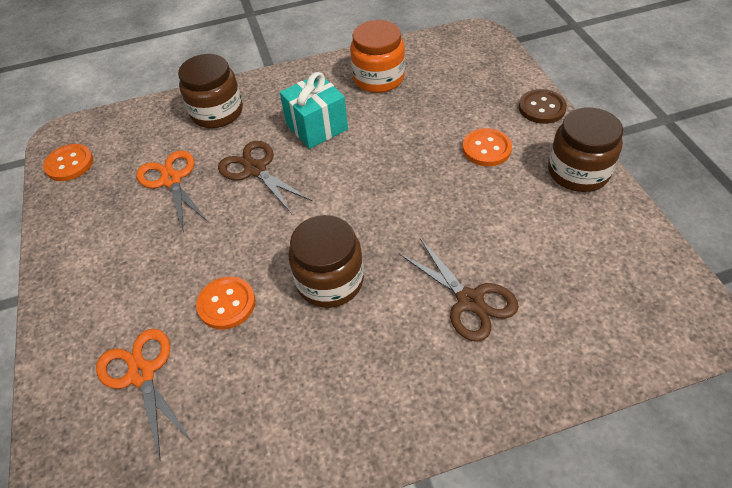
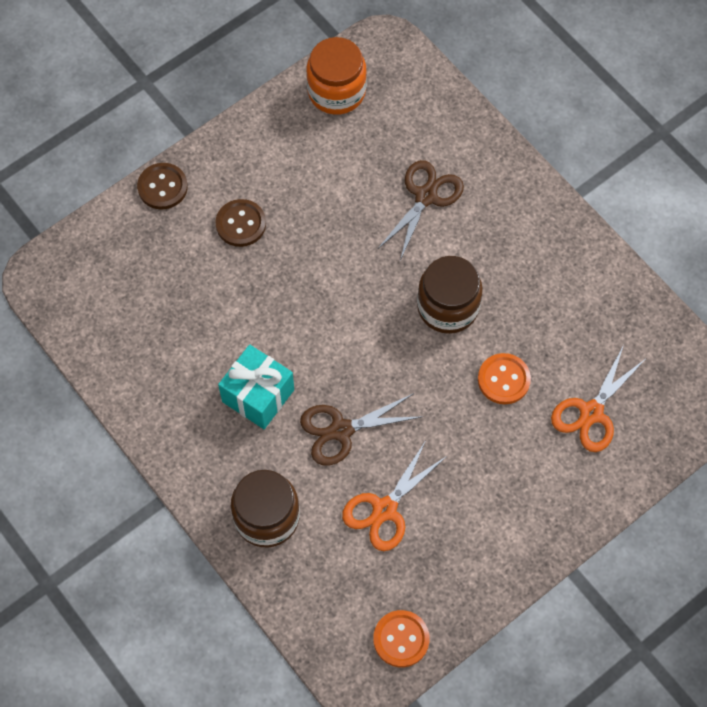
camera: 115 degrees left, 15 degrees up
brown scissors [218,141,312,214] -> brown scissors turned 45 degrees clockwise [300,393,423,465]
orange jar [350,20,405,93] -> orange jar moved to [306,37,367,115]
orange button [462,128,512,166] -> brown button [215,199,266,247]
brown jar [548,107,623,192] -> none

